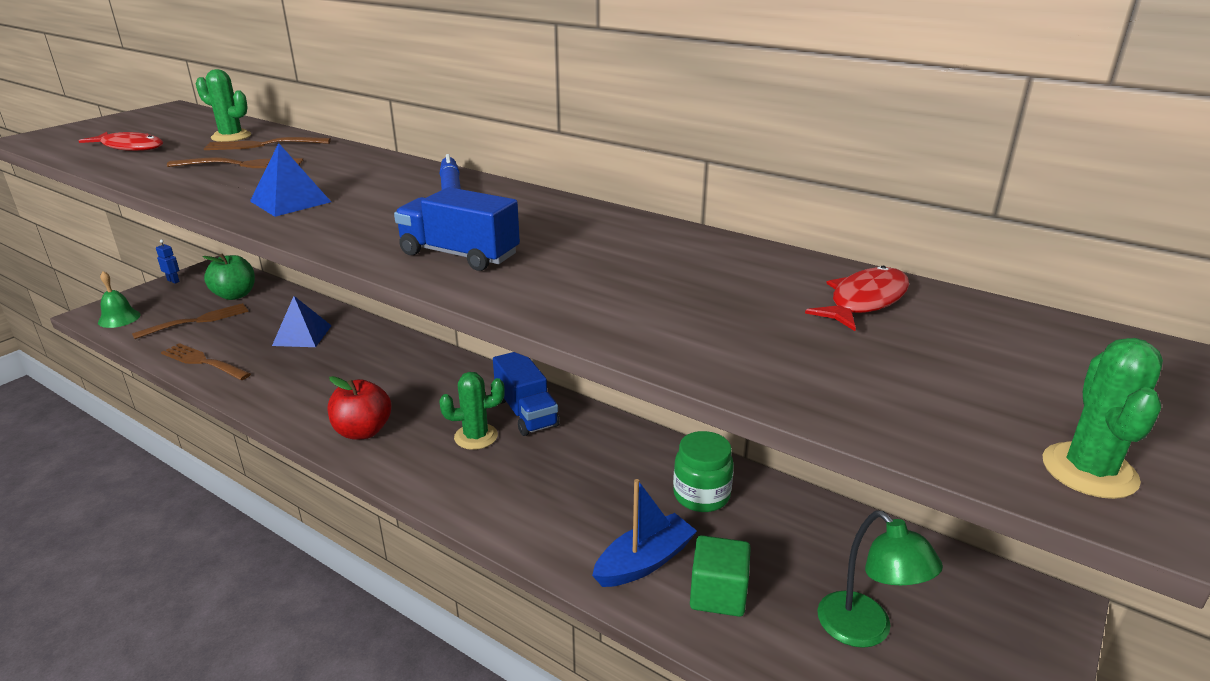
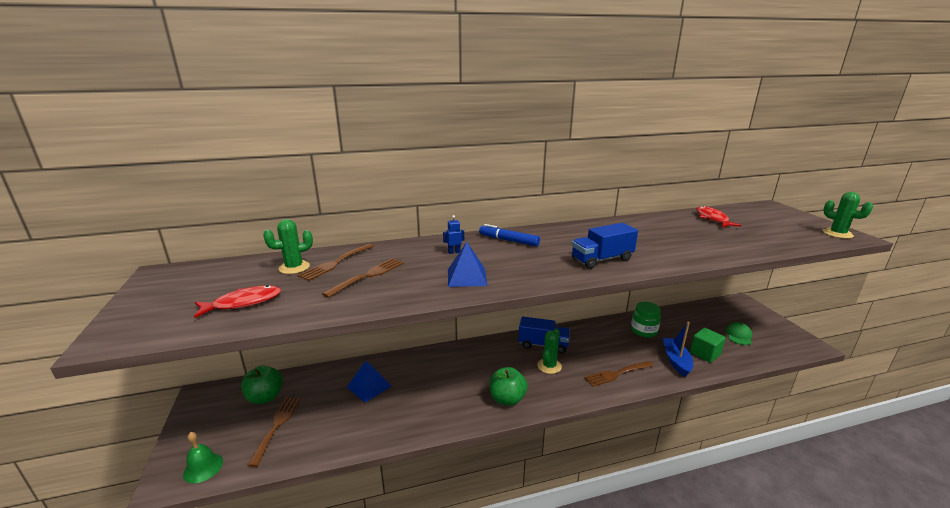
camera: 50 degrees left, 5 degrees down
blue robot [156,240,180,284] -> blue robot moved to [443,215,464,254]
brown fork [161,343,251,380] -> brown fork moved to [584,361,654,387]
red apple [328,376,391,440] -> green apple [489,367,528,406]
green lamp [817,511,943,648] -> green cap [726,322,752,345]

